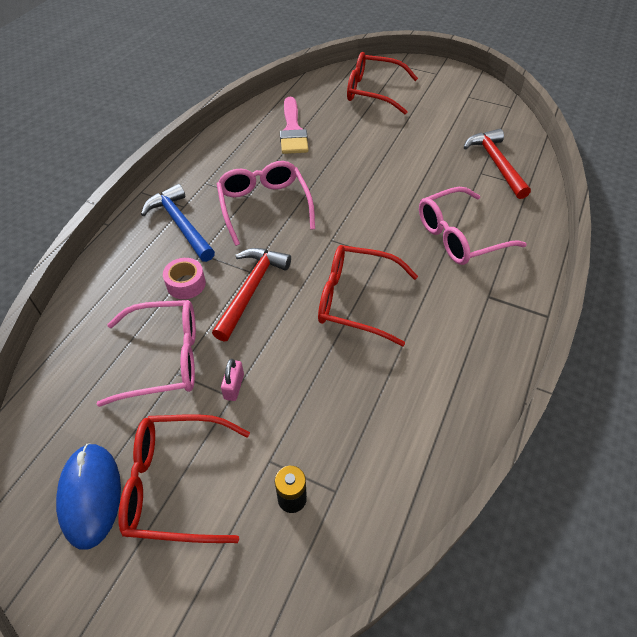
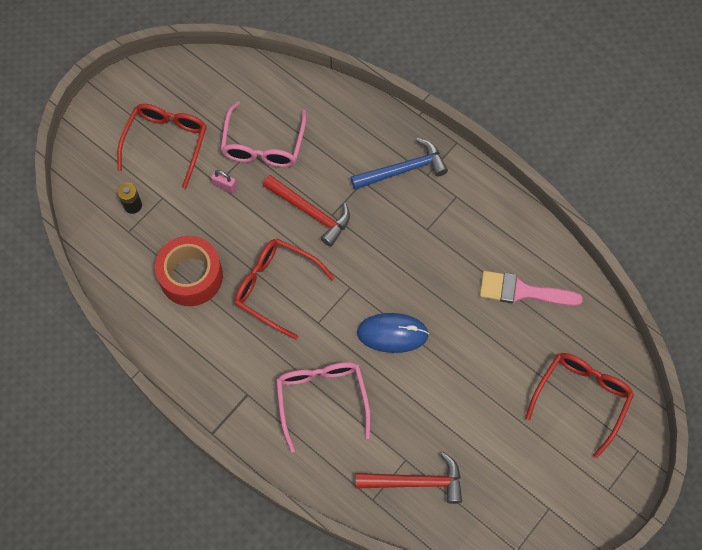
camera: 105 degrees right, 15 degrees up
blue mouse [56,443,121,550] -> blue mouse moved to [357,313,429,353]
pink tape [163,258,206,299] -> none
pink glasses [217,161,315,246] -> none
red glasses [318,245,418,346] -> red glasses turned 90 degrees counterclockwise [235,238,334,340]
none -> red tape [155,236,223,306]

